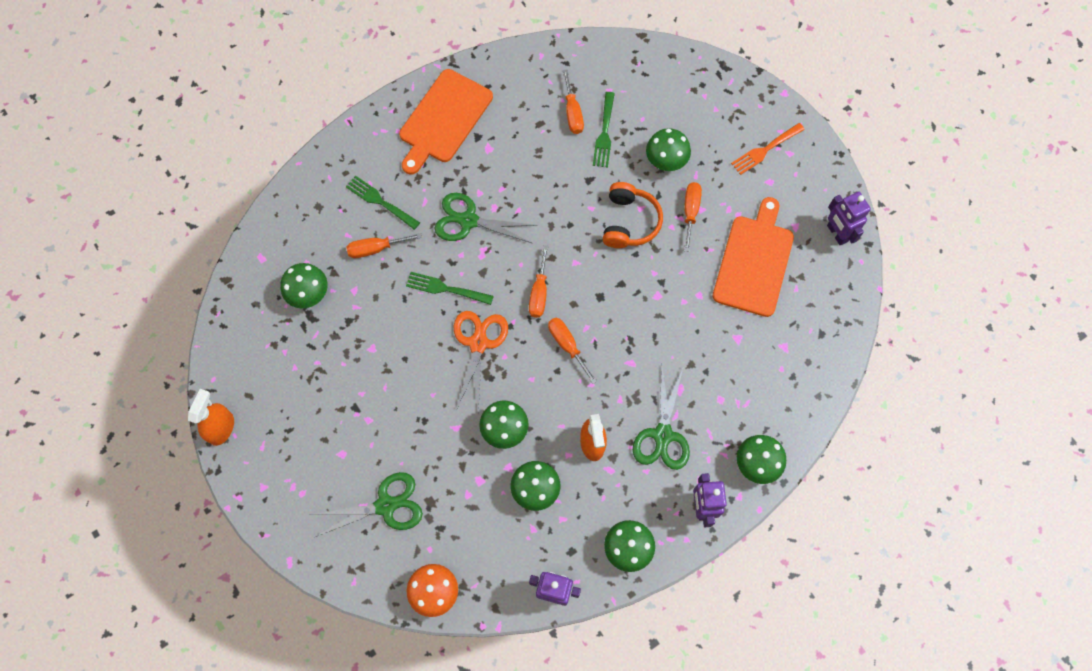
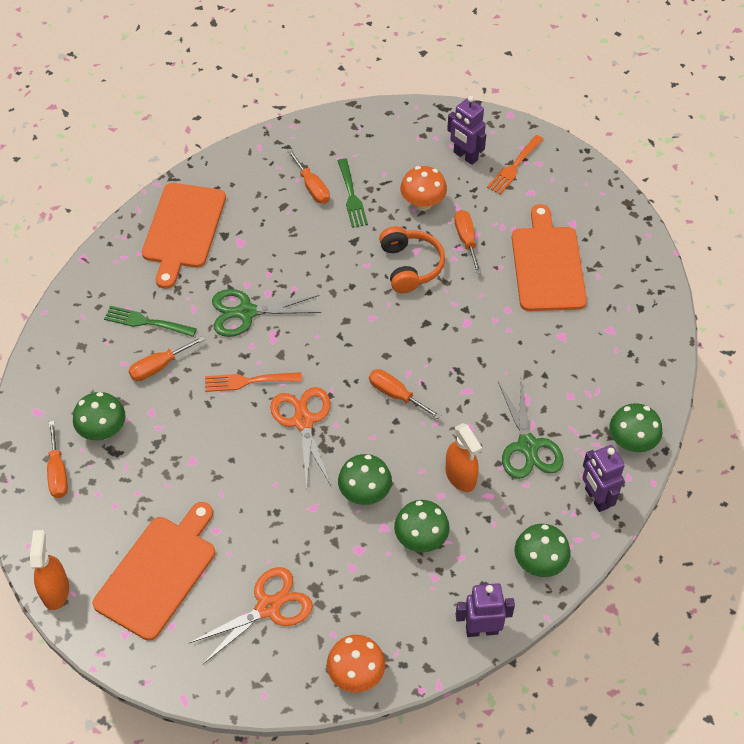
camera: 20 degrees left, 15 degrees down
green scissors [310,472,423,537] -> orange scissors [189,567,313,664]
green fork [406,272,494,305] -> orange fork [205,372,302,392]
orange screwdriver [529,245,548,318] -> orange screwdriver moved to [47,421,68,498]
green mushroom [646,128,691,171] -> orange mushroom [400,166,447,211]
purple robot [827,192,871,245] -> purple robot moved to [447,96,486,165]
none -> orange cutting board [93,502,215,641]

